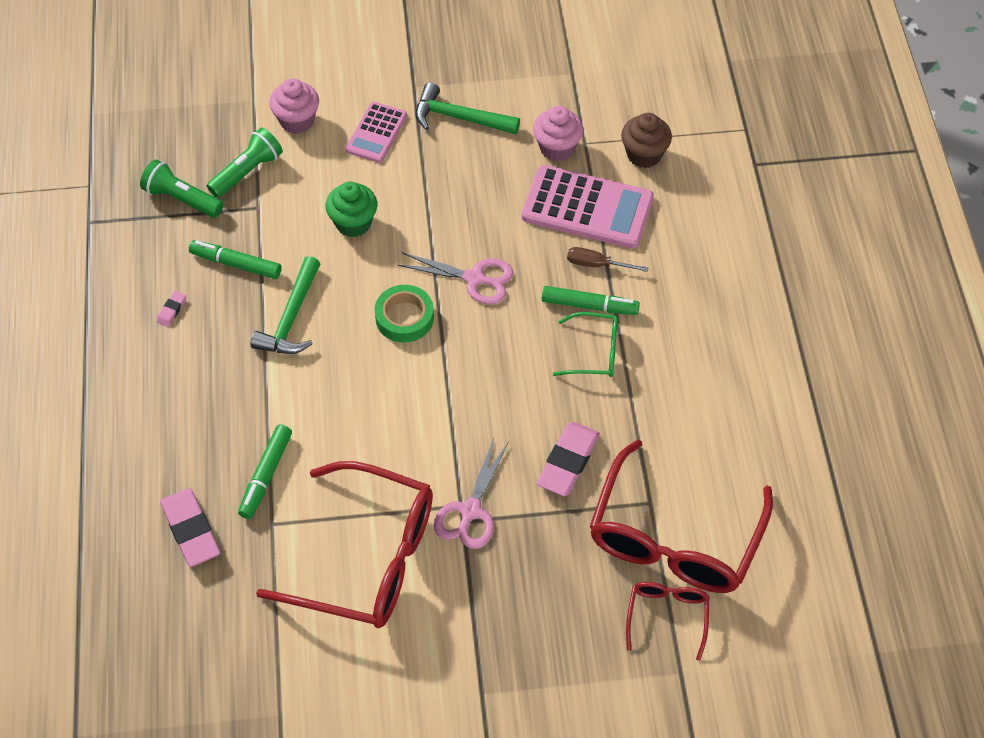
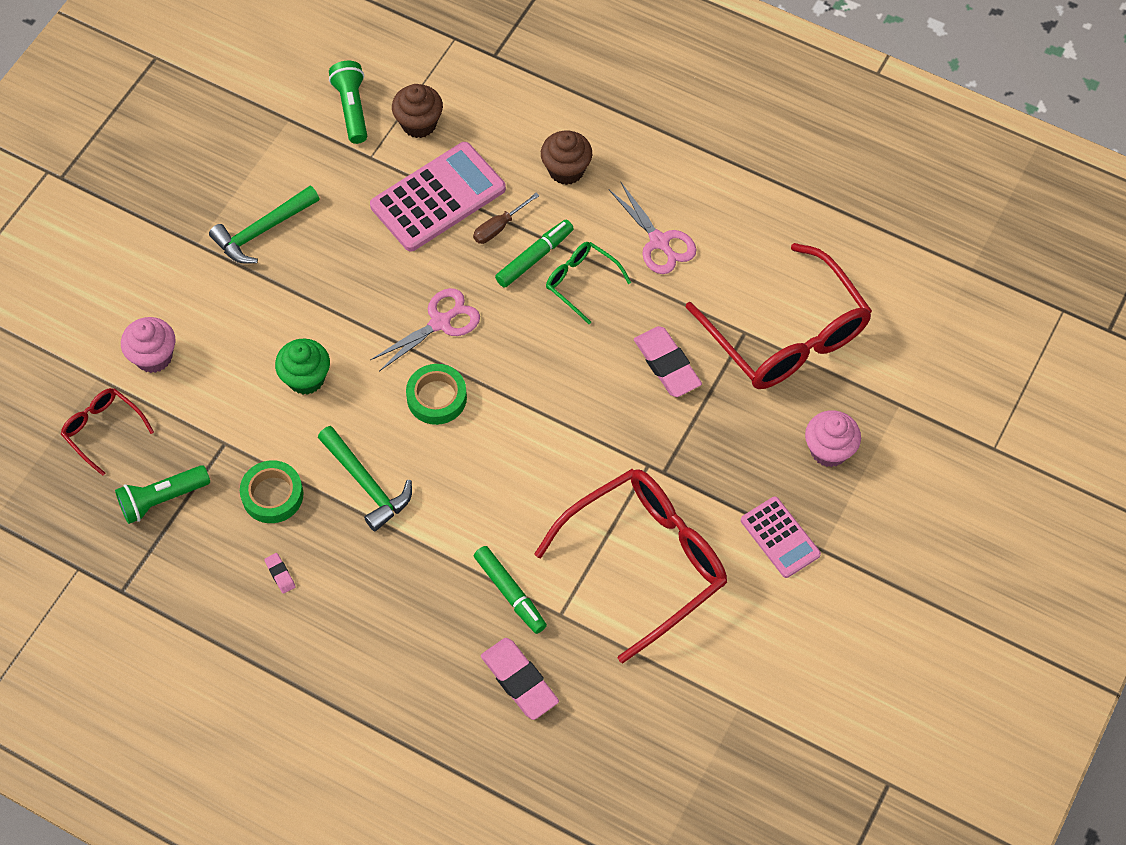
camera: 55 degrees left, 5 degrees up
pink eraser [160,488,220,567] -> pink eraser turned 45 degrees clockwise [481,638,559,720]
green marker [189,240,281,279] -> green tape [240,460,303,523]
green flashlight [207,128,283,198] -> green flashlight moved to [329,61,367,144]
pink calculator [346,102,407,163] -> pink calculator moved to [741,496,821,578]
pink scissors [434,439,509,549] -> pink scissors moved to [608,181,696,274]
pink cupcake [533,106,583,161] -> pink cupcake moved to [805,410,861,467]
green glasses [553,312,618,377] -> green glasses turned 90 degrees counterclockwise [546,242,631,324]
red glasses [626,582,709,661] -> red glasses moved to [61,388,154,476]
none -> brown cupcake [541,131,592,185]

